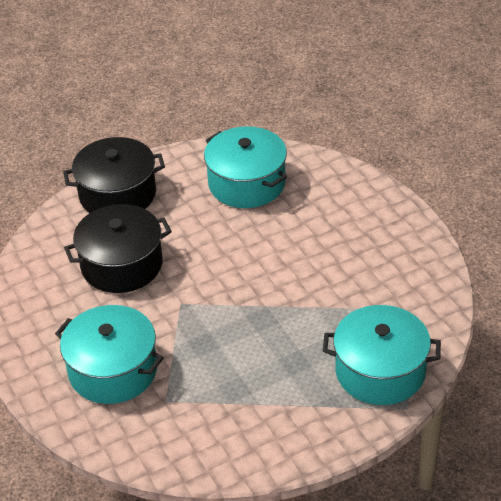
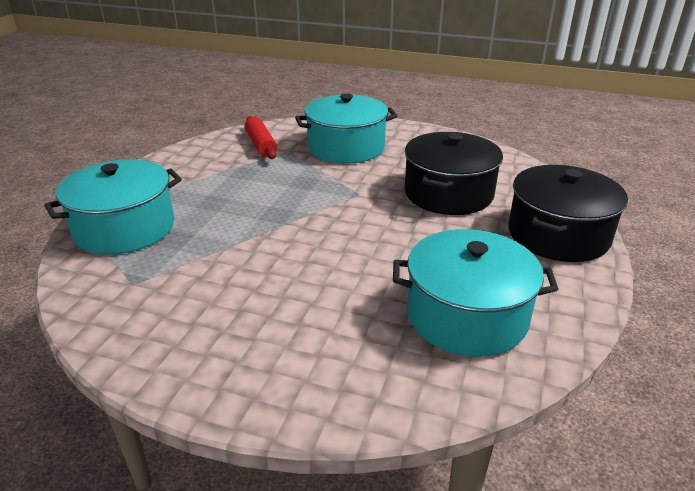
camera: 135 degrees right, 10 degrees down
none -> red rolling pin [245,116,277,159]

